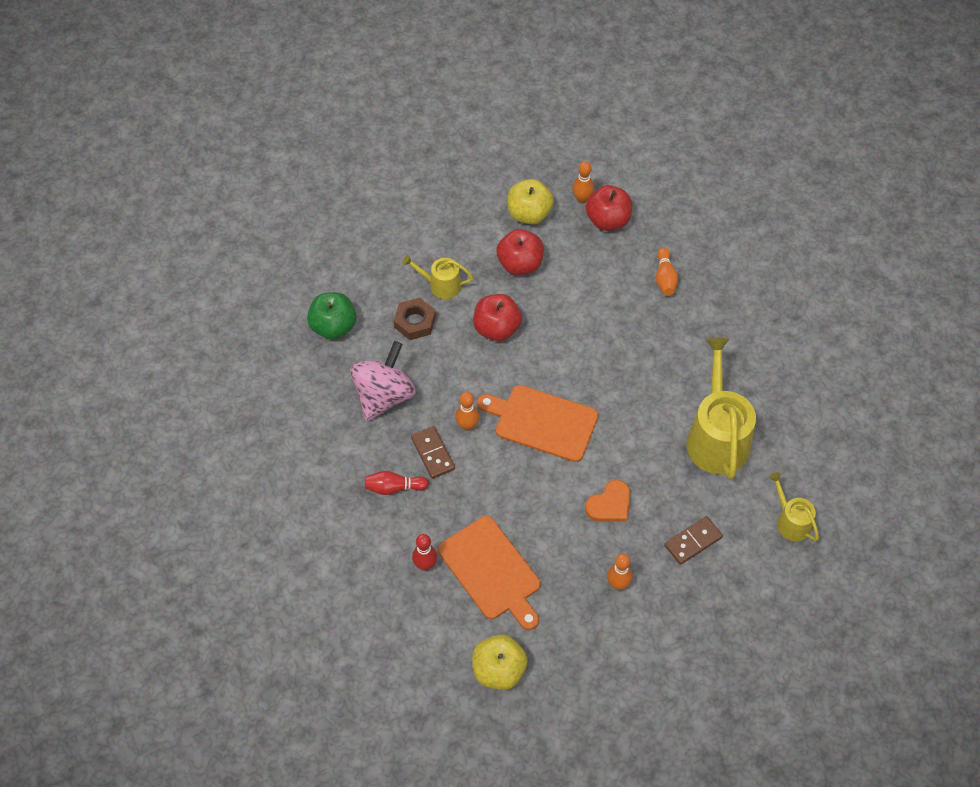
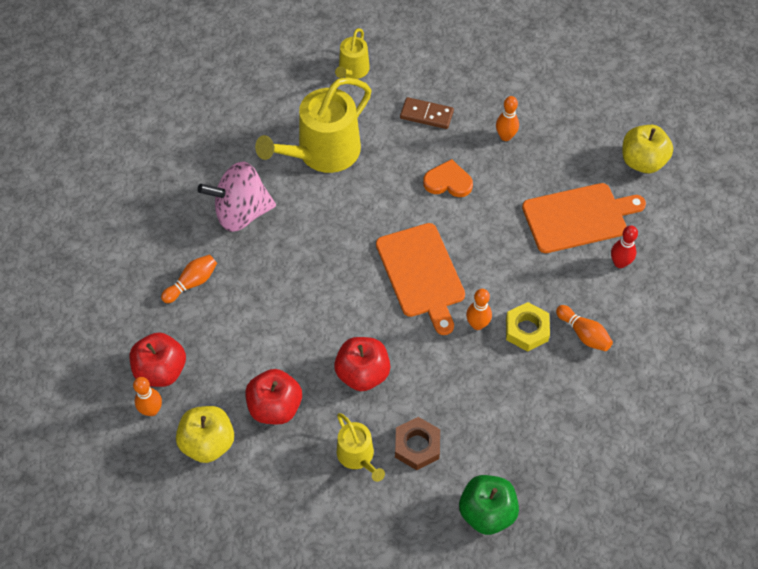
camera: 130 degrees left, 0 degrees up
pink spinning top [350,341,415,421] -> pink spinning top moved to [198,162,276,232]
red bowling pin [365,471,429,495] -> orange bowling pin [556,305,613,351]
brown domino [411,426,455,479] -> yellow nut [506,302,550,352]
orange cutting board [438,516,540,630] -> orange cutting board turned 60 degrees clockwise [522,183,646,253]

